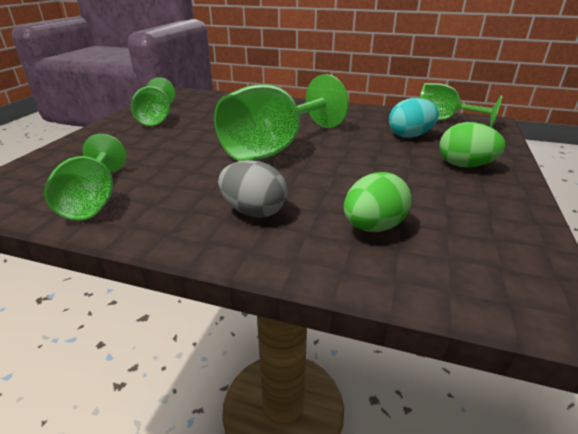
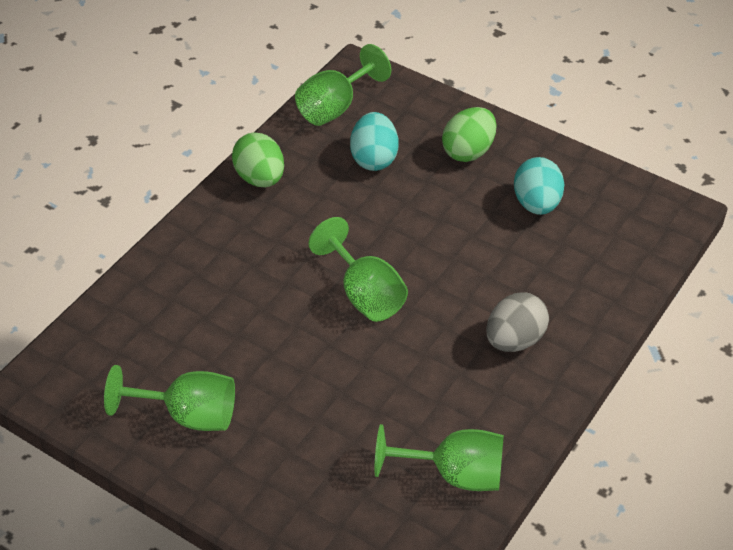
camera: 75 degrees left, 15 degrees up
green goblet [214,74,349,161] -> green goblet [309,217,408,322], size x0.62
green egg [344,172,412,232] -> green egg moved to [232,132,284,187]
none -> turquoise egg [514,157,564,215]

